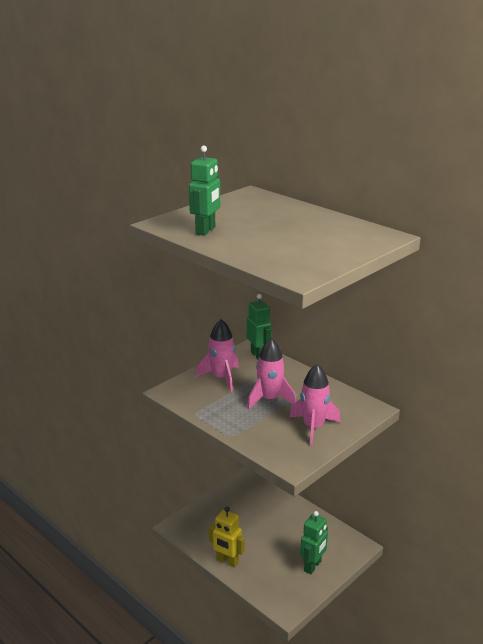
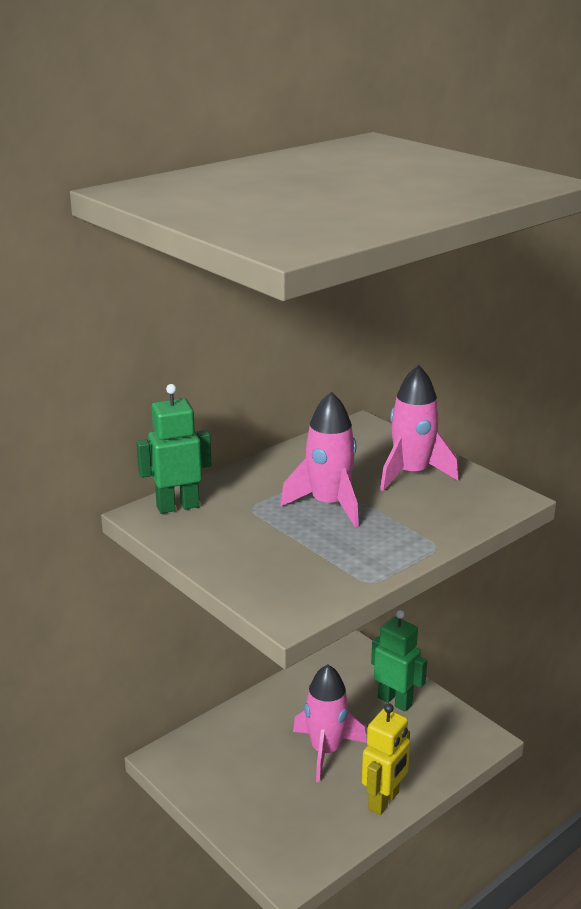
camera: 85 degrees left, 0 degrees up
green robot [189,146,220,236] -> none
pink rocket [196,319,239,392] -> pink rocket moved to [293,664,367,782]

